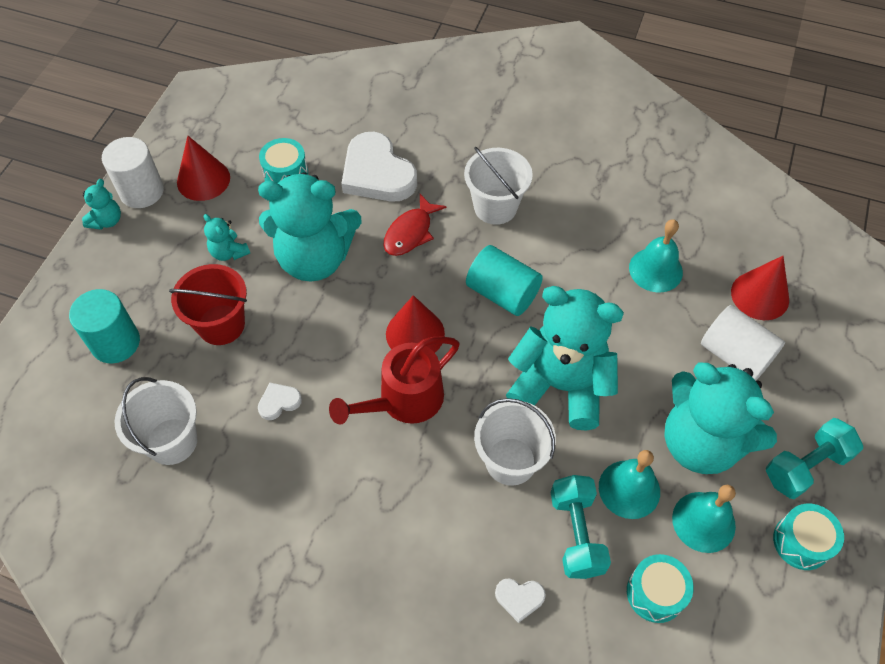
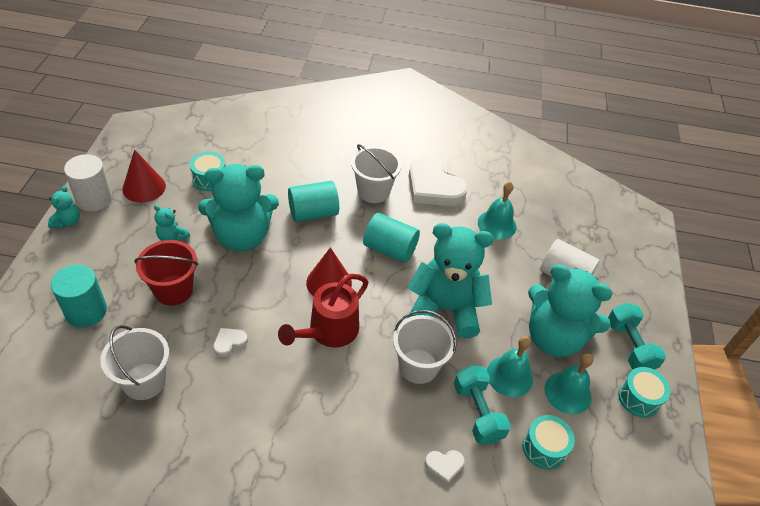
camera: 15 degrees left, 10 degrees down
white heart [341,132,417,202] -> white heart moved to [409,158,468,206]
red fish [383,194,447,256] -> turquoise cylinder [288,181,339,222]
red cone [731,256,789,320] -> none
turquoise dumbbell [766,418,863,499] -> turquoise dumbbell turned 60 degrees counterclockwise [608,303,666,370]

